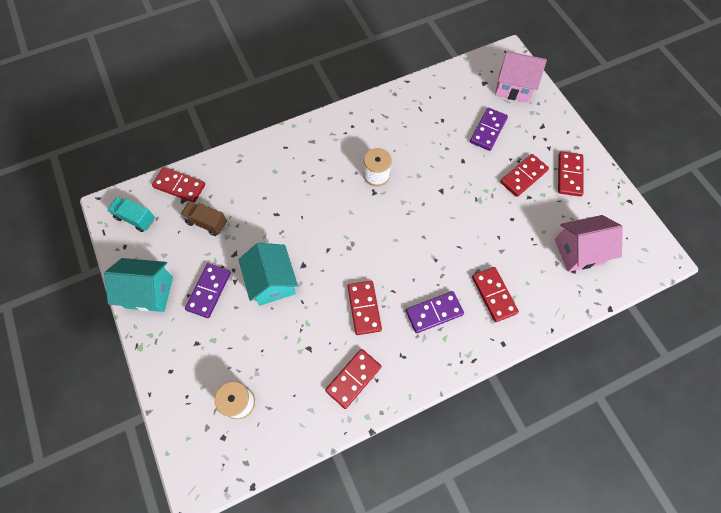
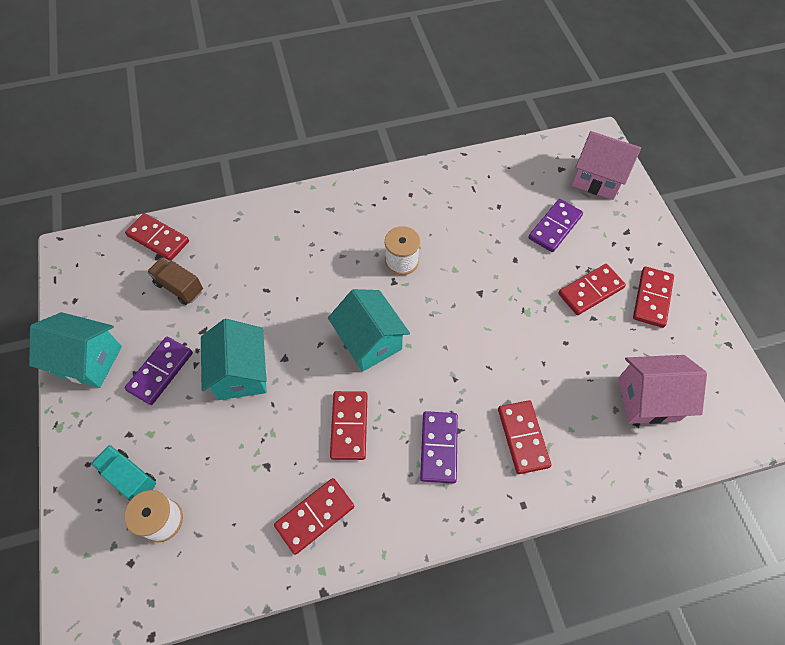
camera: 10 degrees right, 5 degrees down
turquoise truck [107,197,155,232] -> turquoise truck moved to [91,445,156,501]
purple domino [406,291,464,333] -> purple domino turned 75 degrees counterclockwise [420,411,458,484]
none -> turquoise house [328,289,410,372]

